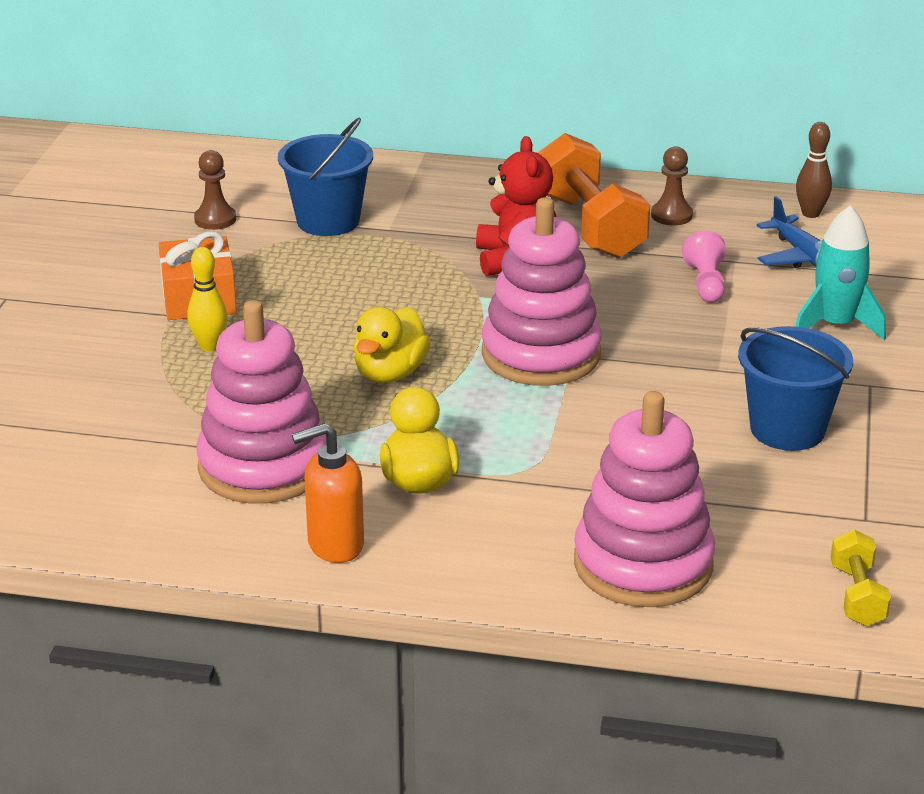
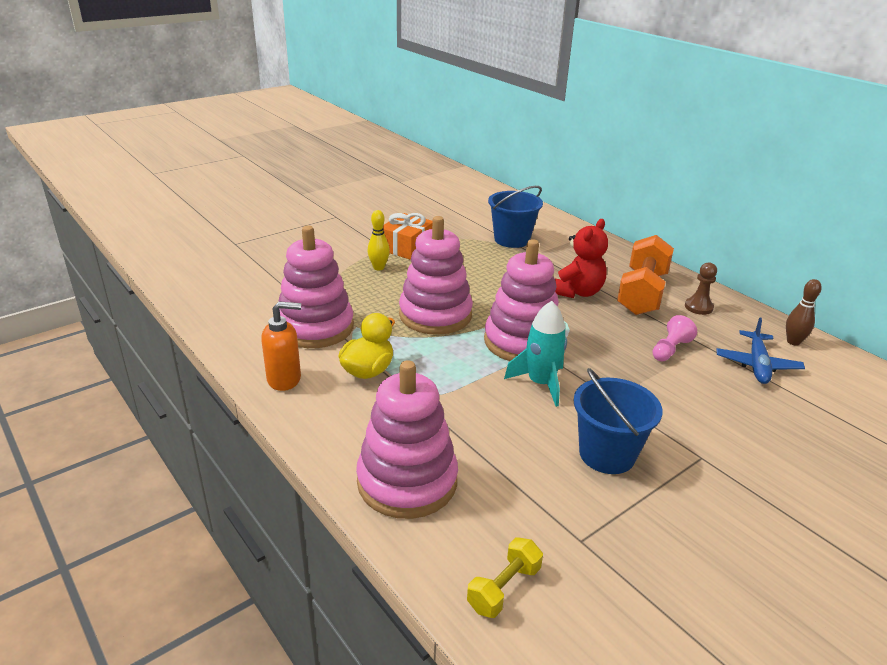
camera: 40 degrees right, 0 degrees up
brown pawn [194,150,236,230] -> none
orange soap dispenser [292,423,364,563] -> orange soap dispenser turned 150 degrees clockwise [261,301,301,391]
yellow duck [353,307,431,383] -> pink stacking toy [399,216,473,335]
turquoise rocket [795,205,886,340] -> turquoise rocket moved to [504,301,567,407]

